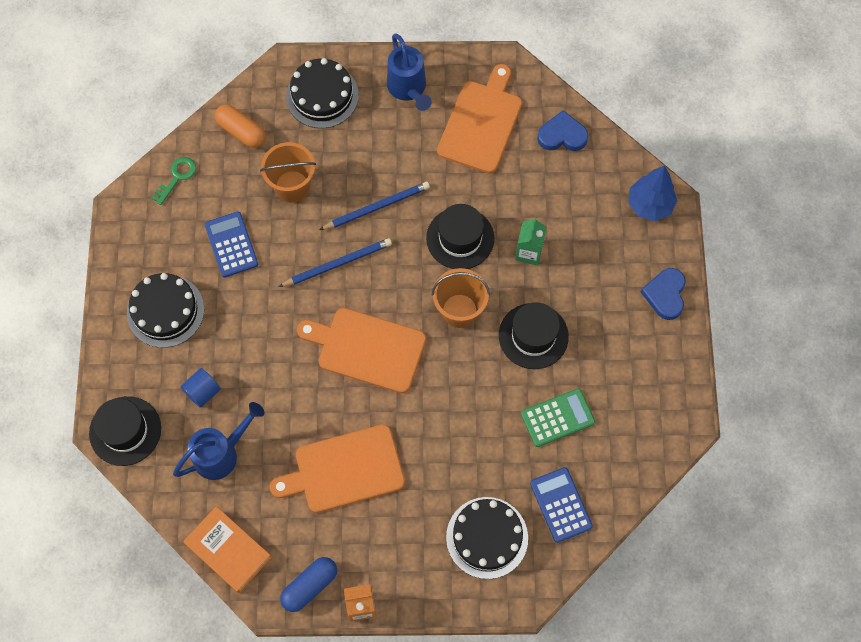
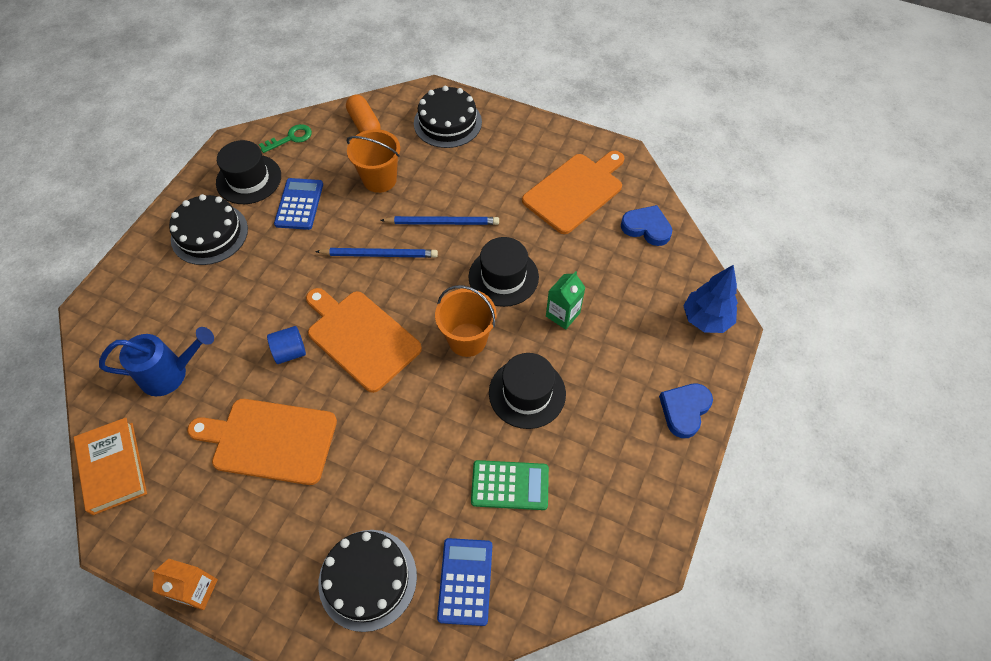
camera: 25 degrees right, 10 degrees down
black hat [89,396,161,466] -> black hat moved to [216,140,281,204]
blue cylinder [181,368,221,408] -> blue cylinder moved to [267,326,306,364]
blue capsule [280,557,337,612] -> none
blue watering can [387,33,432,111] -> none

